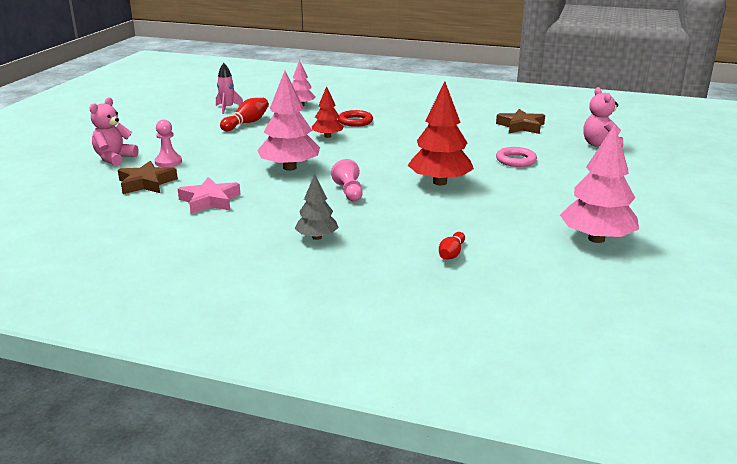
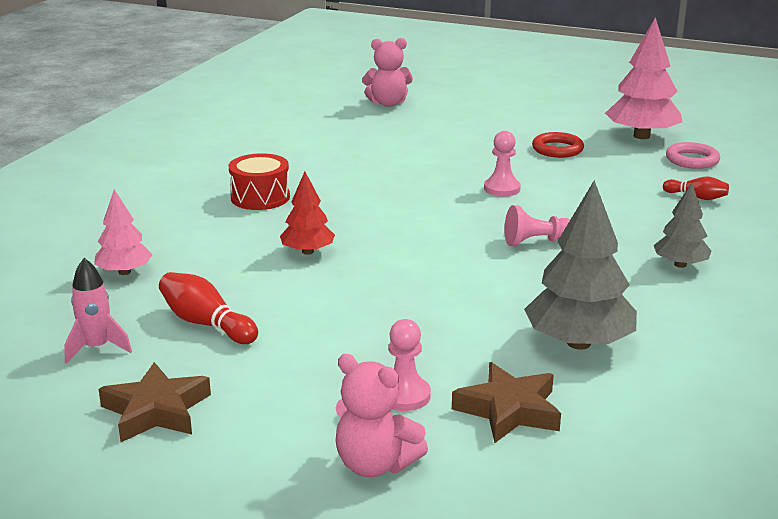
camera: 85 degrees left, 0 degrees up
pink star [178,177,241,214] -> grey tree [524,180,637,350]
pink tree [257,71,320,171] -> none
red ring [338,110,373,127] -> red ring moved to [532,132,584,158]
red tree [407,82,474,185] -> pink pawn [484,131,521,197]
brown star [496,109,545,134] -> brown star moved to [99,362,211,442]
pink ring [496,147,537,167] -> pink ring moved to [666,142,720,169]
none -> red drum [228,153,290,210]

